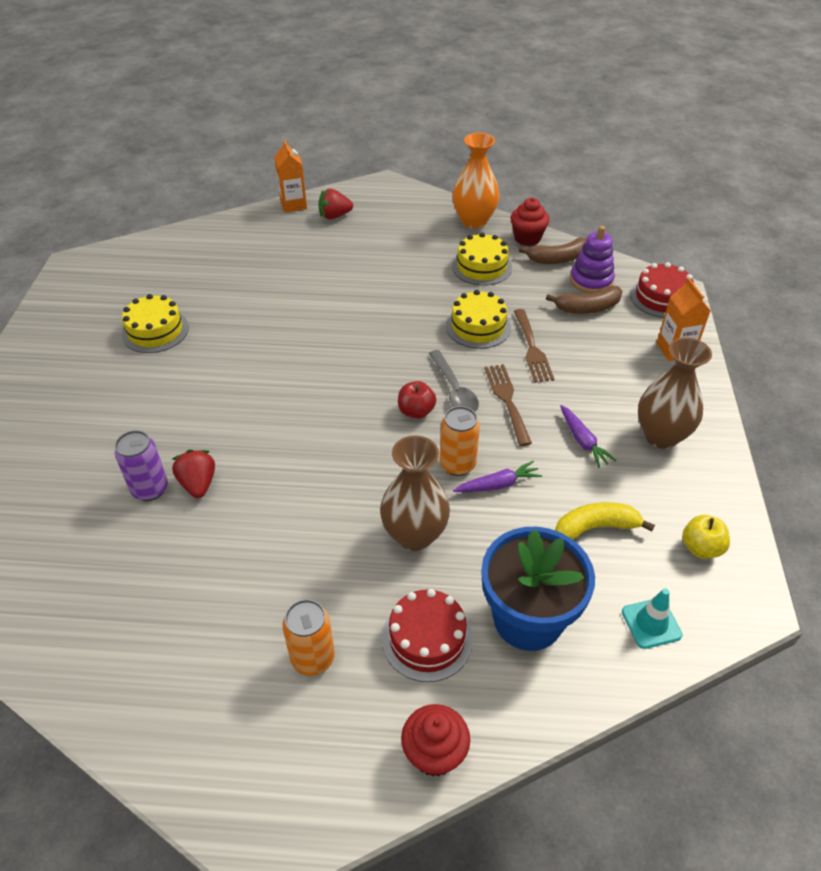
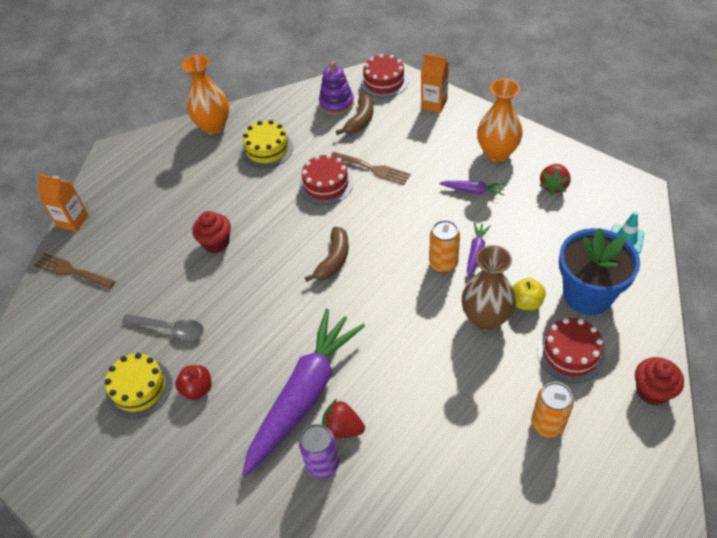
camera: 50 degrees left, 5 degrees up
red strawberry [318,189,353,219] -> red strawberry moved to [539,164,571,195]
red apple [398,381,436,419] -> red apple moved to [175,365,212,400]
grey spoon [429,350,479,412] -> grey spoon moved to [122,314,204,340]
yellow cake [446,290,511,349] -> red cake [299,154,353,205]
brown fork [484,364,532,446] -> brown fork moved to [34,253,116,289]
red cupcake [510,198,550,246] -> red cupcake moved to [192,211,231,253]
brown banana [518,238,586,264] -> brown banana moved to [305,227,349,282]
yellow banana [555,502,655,540] -> none
brown vase [638,337,712,449] -> orange vase [477,79,523,162]
yellow apple [682,515,730,559] -> yellow apple moved to [513,278,546,310]
none -> purple carrot [242,309,365,477]

